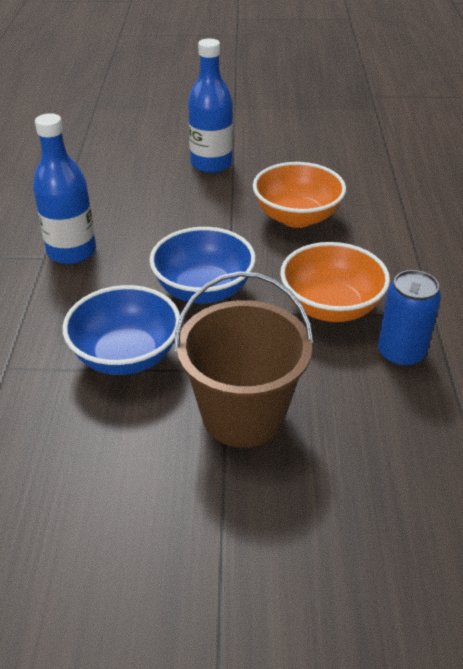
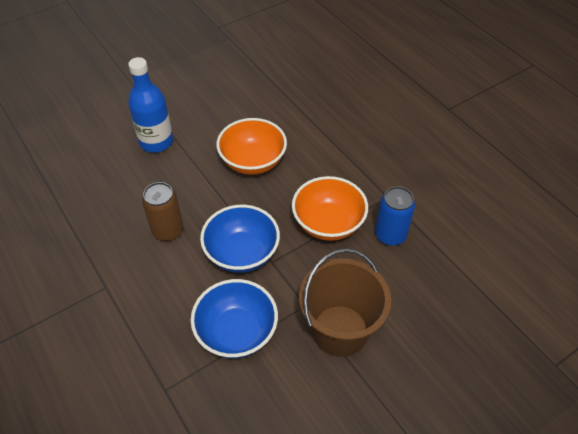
camera: 35 degrees left, 10 degrees up
blue bottle [33,113,96,264] -> none
none -> brown can [142,182,183,241]

